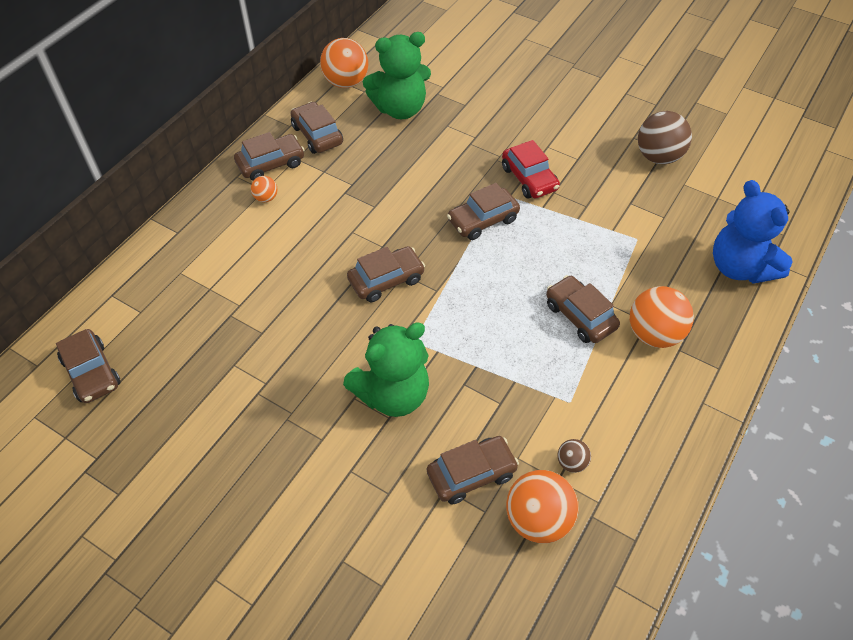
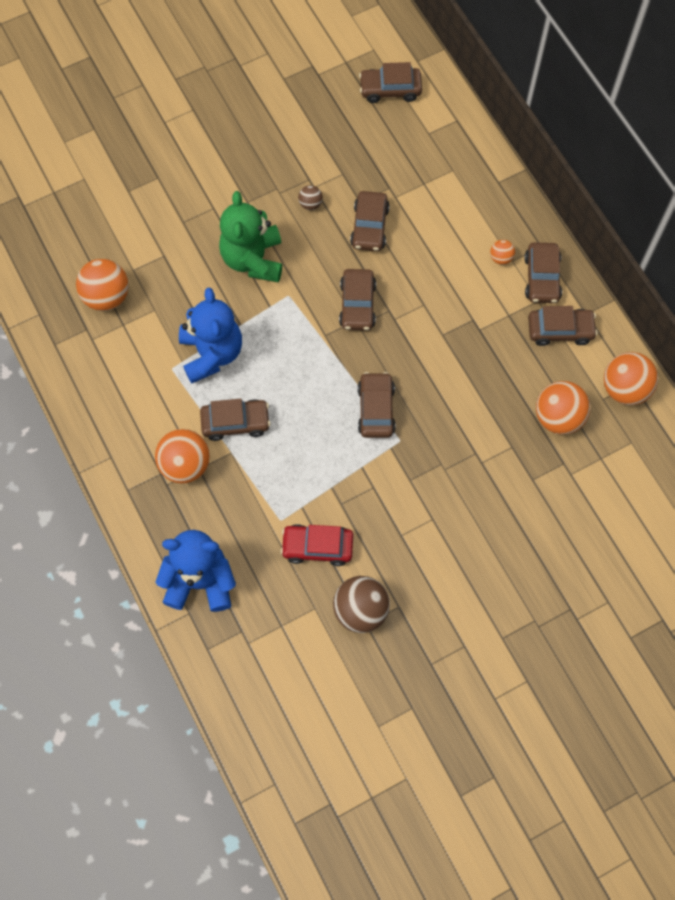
camera: 120 degrees right, 15 degrees up
green teddy bear [363,32,431,119] -> orange ball [536,381,590,435]
brown car [427,436,519,504] -> brown car moved to [350,191,390,251]
red car [502,140,560,199] -> red car moved to [281,524,353,566]
brown ball [557,439,591,473] -> brown ball moved to [298,185,323,210]
none -> blue teddy bear [179,287,242,384]

